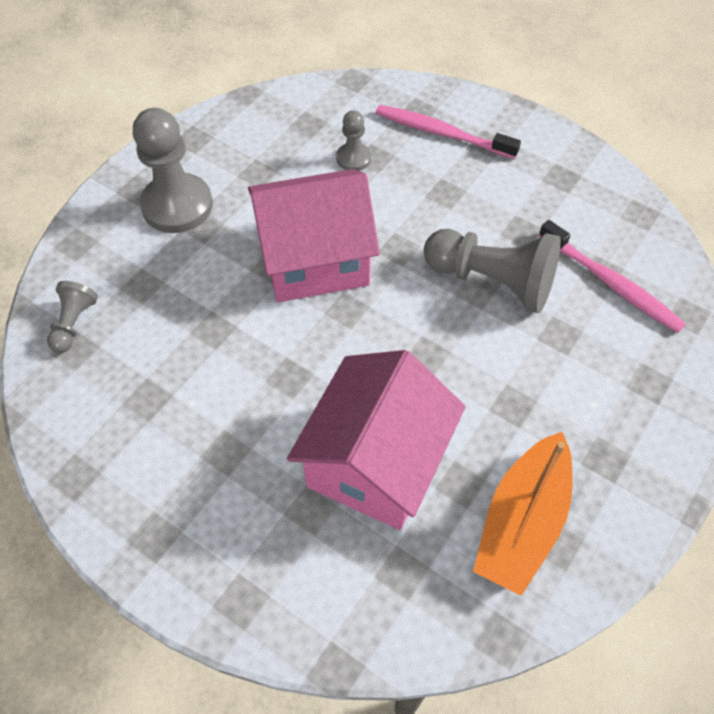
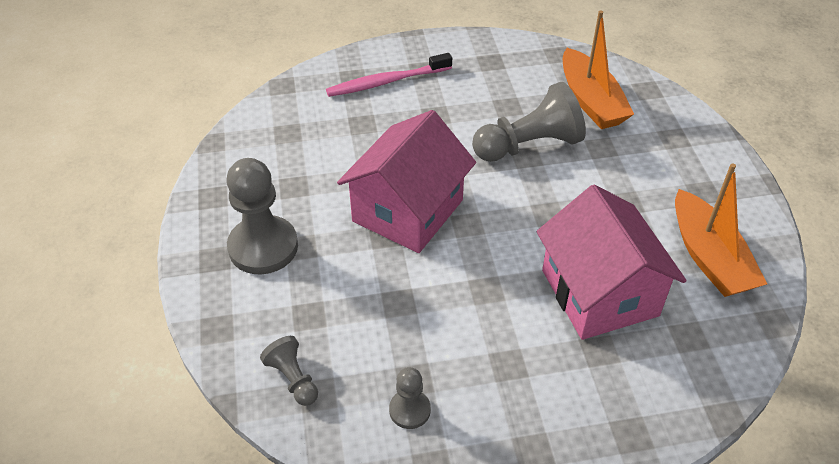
camera: 45 degrees left, 10 degrees down
grey pawn [336,110,371,171] -> grey pawn moved to [389,367,431,429]
pink toothbrush [539,220,686,333] -> orange boat [563,10,634,129]

